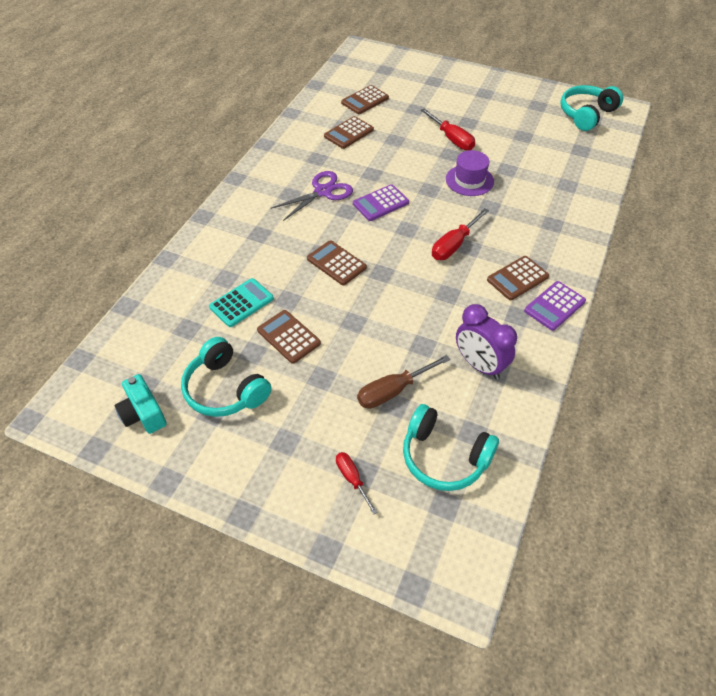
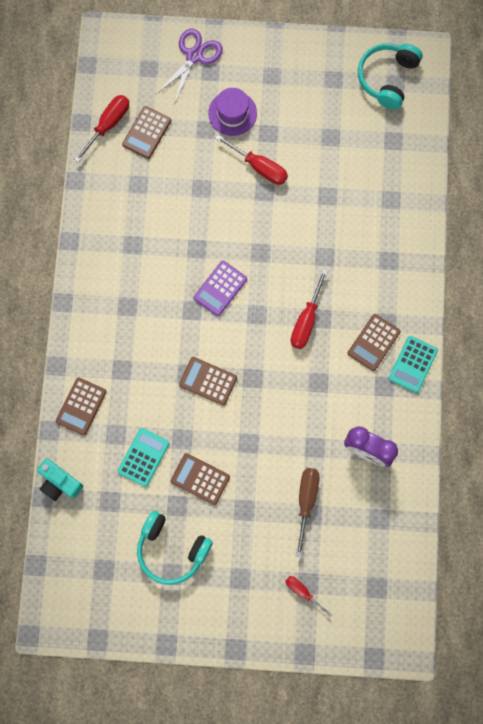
camera: 20 degrees left, 25 degrees up
turquoise camera [115,374,167,434] -> turquoise camera moved to [37,459,83,501]
purple scissors [271,171,353,221] -> purple scissors moved to [157,29,223,104]
brown calculator [324,116,374,149] -> brown calculator moved to [56,378,106,436]
brown screwdriver [357,355,450,409] -> brown screwdriver turned 150 degrees clockwise [296,468,319,557]
turquoise headphones [403,404,499,491] -> none
purple hat [446,150,494,196] -> purple hat moved to [208,88,257,136]
purple calculator [524,281,586,331] -> turquoise calculator [388,336,438,393]
none -> red screwdriver [74,95,129,163]

